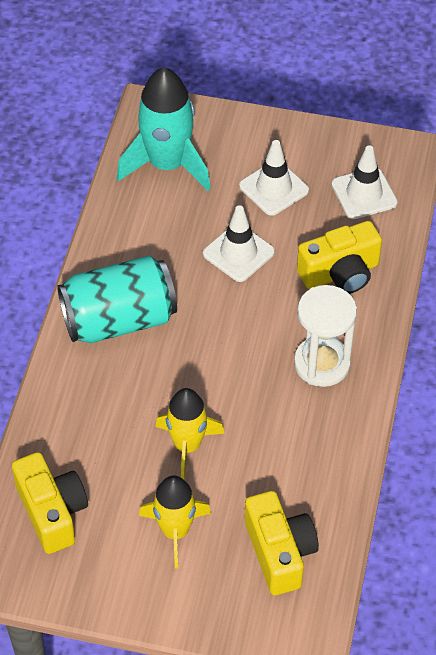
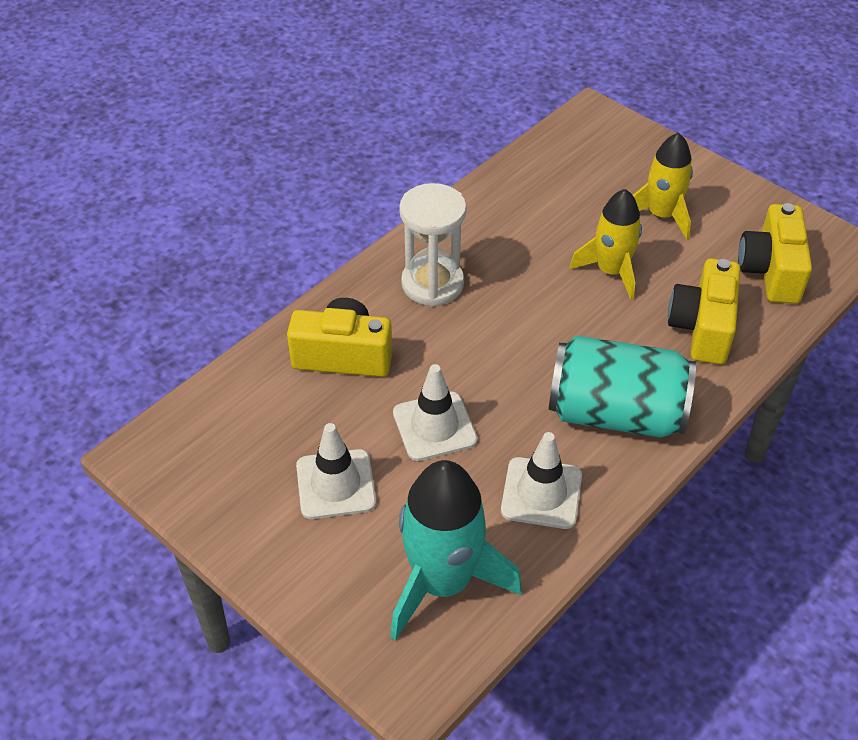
camera: 150 degrees left, 5 degrees down
yellow camera [245,491,319,595] -> yellow camera moved to [668,258,740,365]
white traffic cone [331,145,398,219] -> white traffic cone moved to [501,432,582,529]

